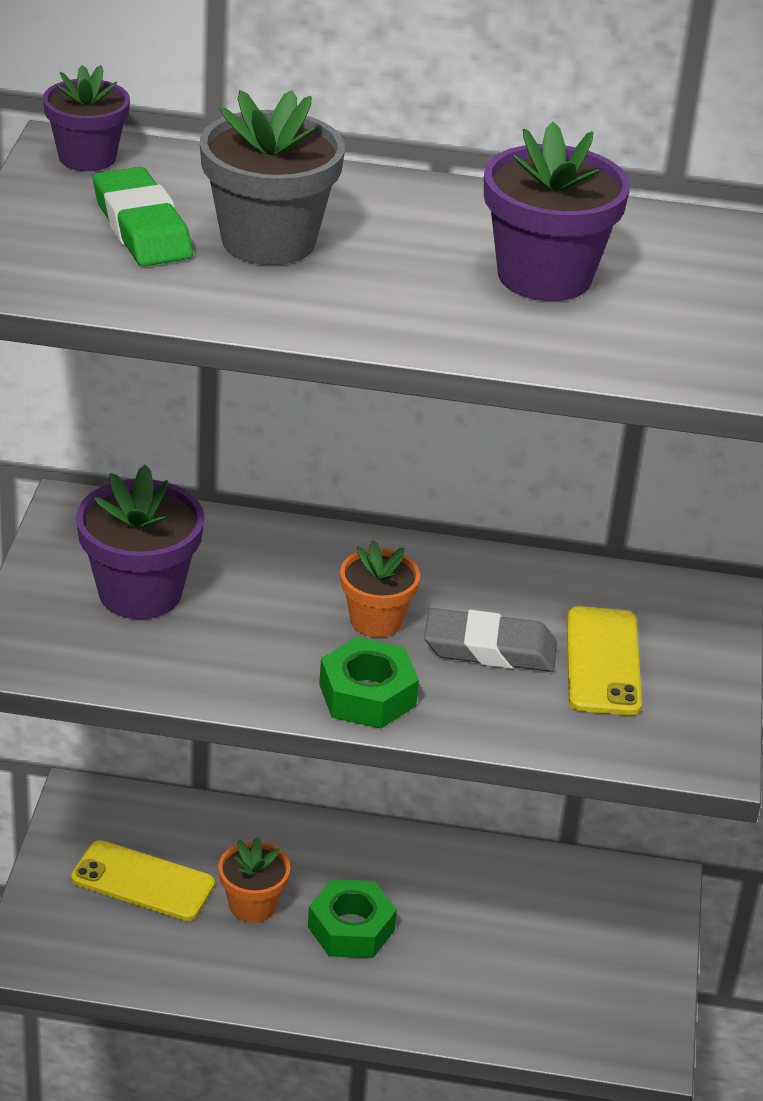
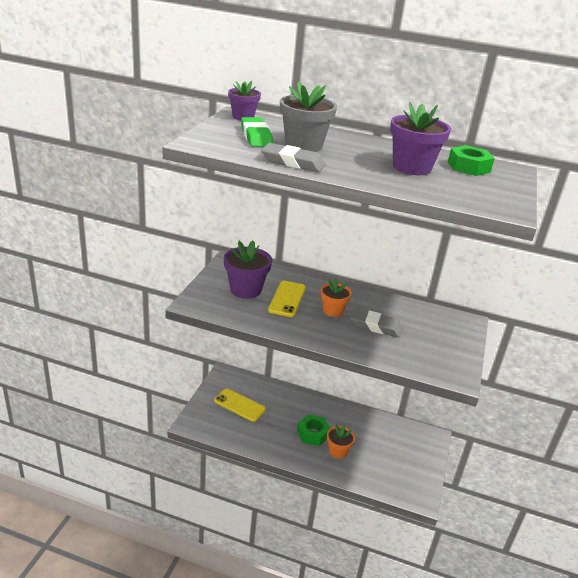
camera: 10 degrees right, 5 degrees down
orange flower pot [218,837,291,923] -> orange flower pot moved to [327,425,355,459]
green nut [319,637,419,729] -> green nut moved to [448,145,495,176]
yellow phone [567,606,642,715] -> yellow phone moved to [268,281,306,317]
none -> grey eraser [261,143,326,172]

